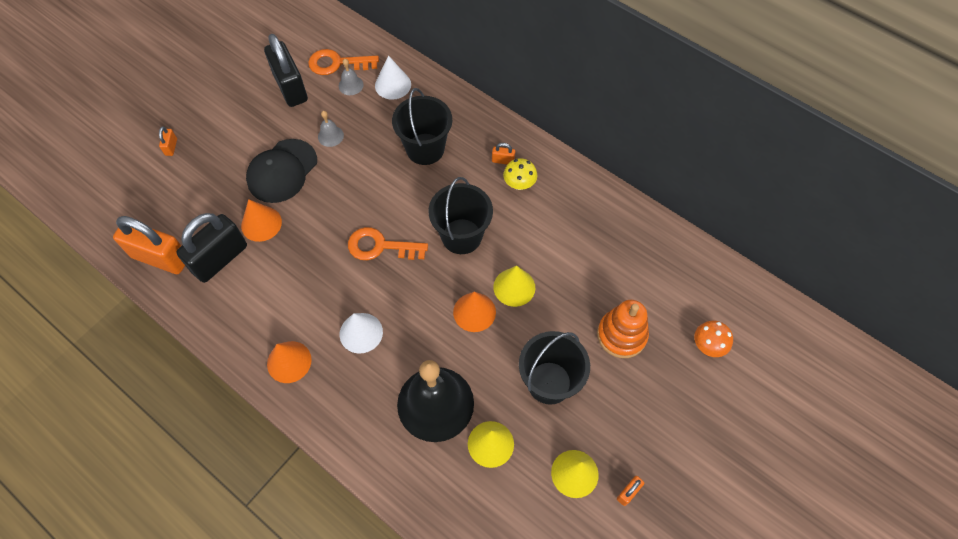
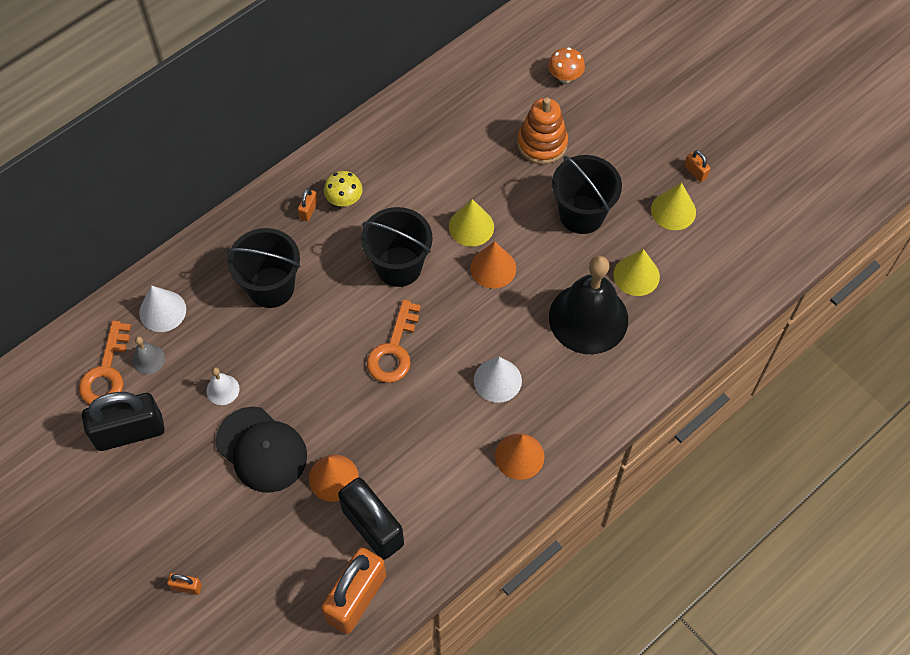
camera: 80 degrees left, 0 degrees up
grey bell [318,111,344,147] -> white bell [206,367,240,405]

